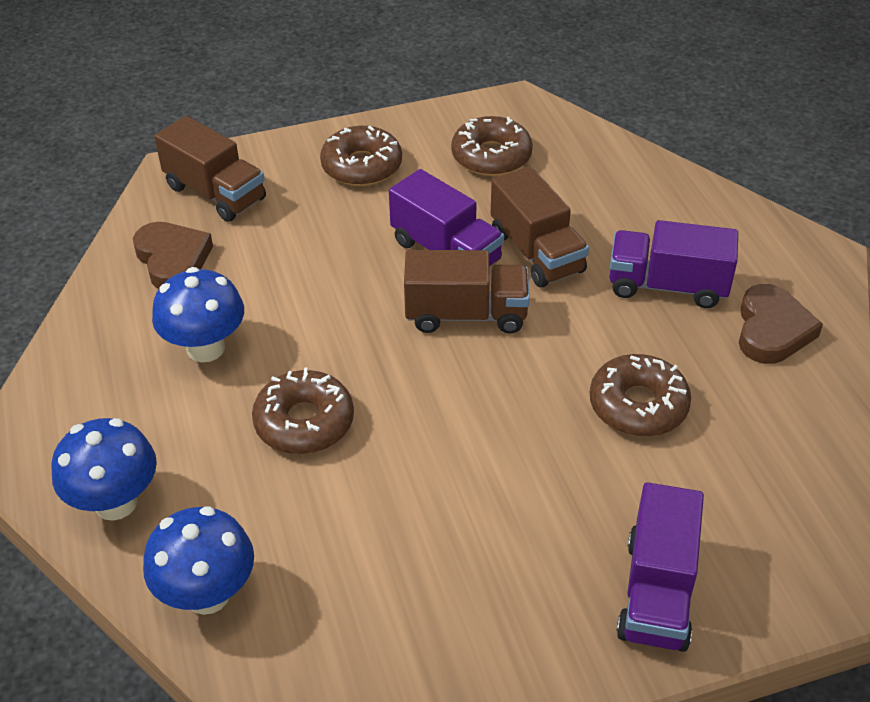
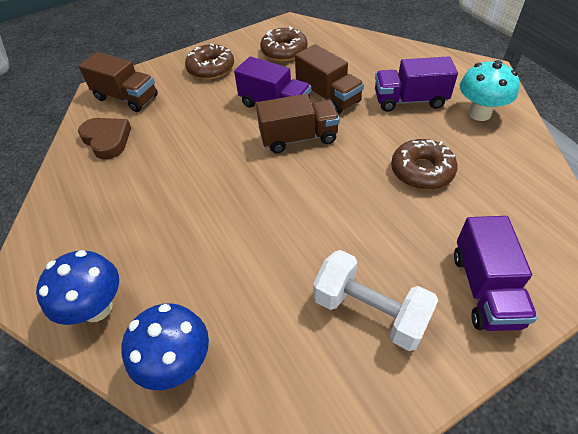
camera: 10 degrees left, 5 degrees up
blue mushroom [152,267,244,363] -> none
brown donut [252,367,354,454] -> none
brown heart [739,284,823,364] -> turquoise mushroom [460,60,520,121]
none -> white dumbbell [313,250,438,351]

